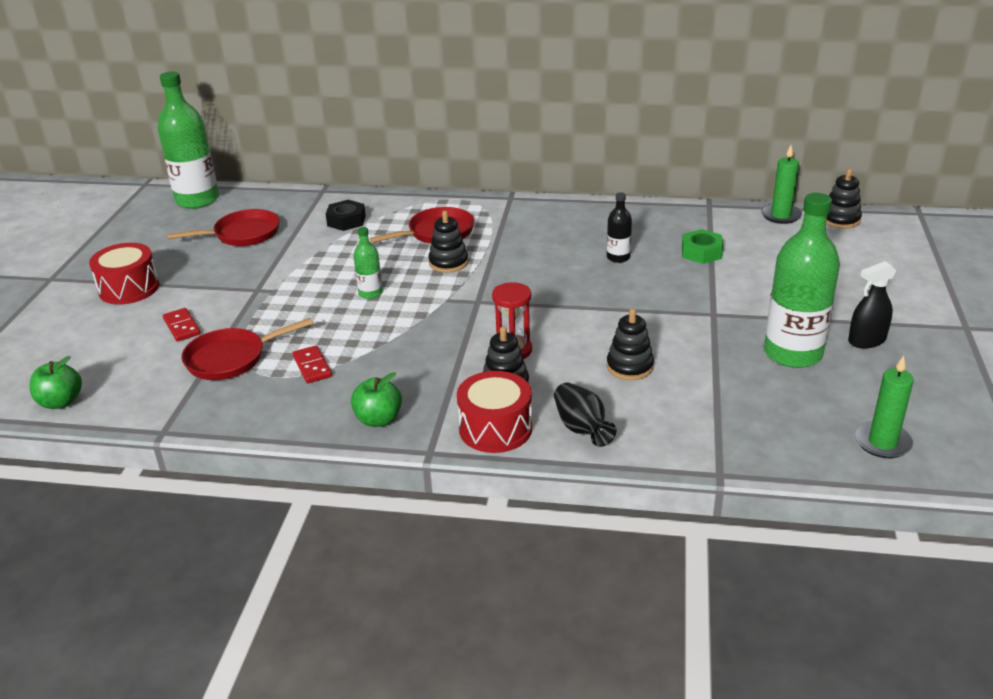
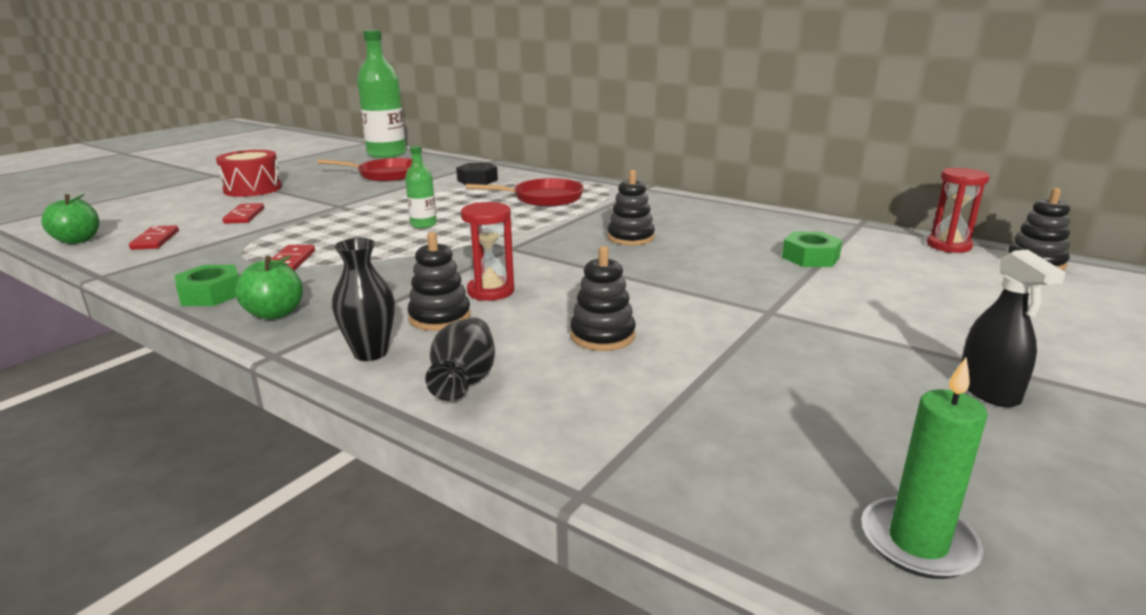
camera: 25 degrees right, 10 degrees down
red pan [182,318,313,380] -> none
black stacking toy [428,211,468,273] -> black stacking toy moved to [607,170,655,246]
red drum [457,371,532,453] -> black vase [332,238,395,361]
black bottle [607,192,632,263] -> none
green candle [761,145,802,224] -> red hourglass [927,168,990,253]
green bottle [764,193,840,368] -> none
black spray bottle [848,261,896,348] -> black spray bottle turned 105 degrees counterclockwise [961,250,1066,407]
none -> red domino [129,225,179,250]
none -> green nut [175,265,239,306]

